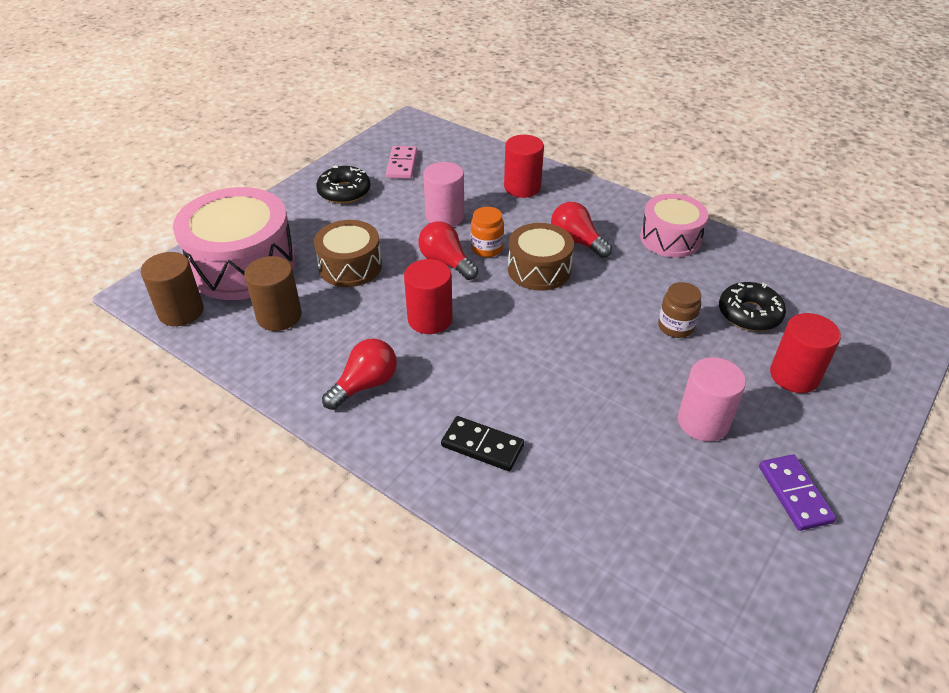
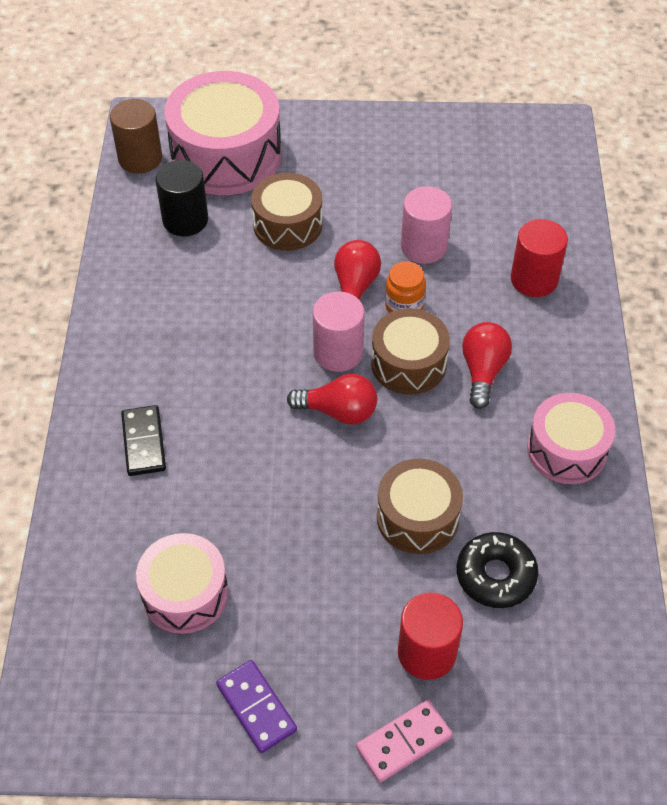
camera: 55 degrees right, 10 degrees up
brown cylinder [244,256,302,331] -> black cylinder [155,160,208,236]
black donut [316,165,371,204] -> none
red light bulb [322,338,397,410] -> red light bulb moved to [287,374,377,425]
pink domino [386,146,417,179] -> pink domino moved to [356,700,452,782]
red cylinder [404,259,453,334] -> none
brown jar [658,282,701,338] -> brown drum [377,459,463,554]
pink cylinder [678,357,746,442] -> pink cylinder moved to [313,291,365,372]
purple domino [759,454,836,531] -> purple domino turned 75 degrees counterclockwise [216,660,297,753]
none -> pink drum [136,533,228,634]

